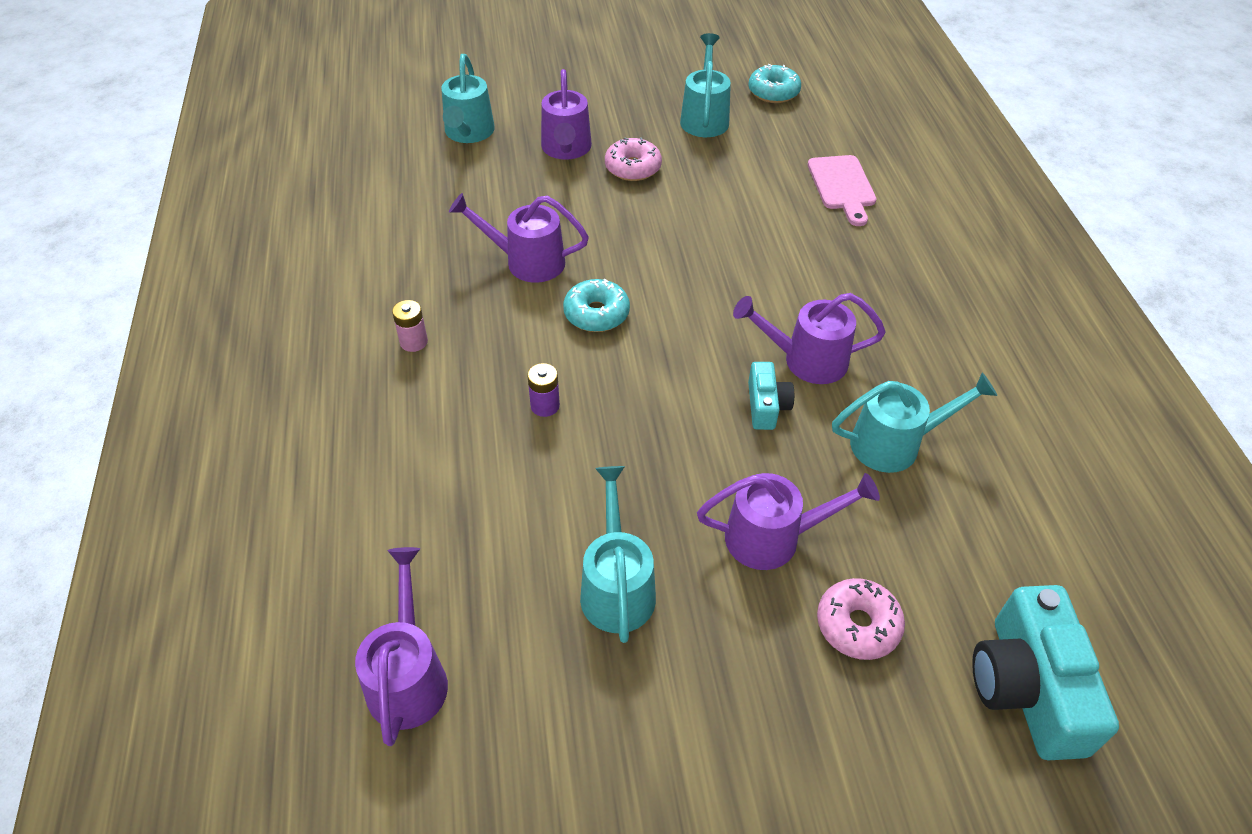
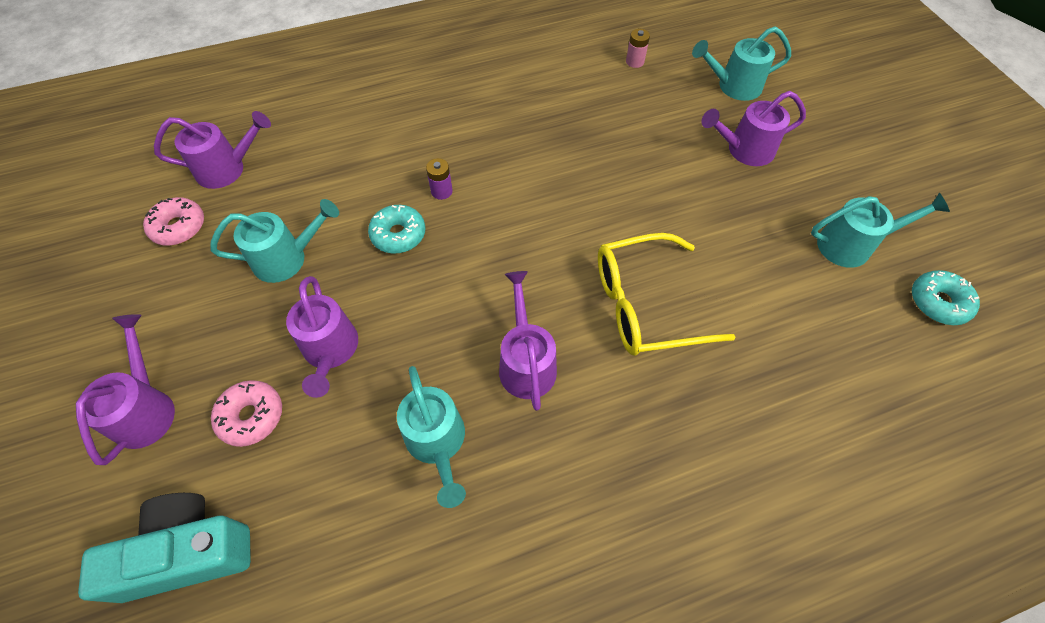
camera: 80 degrees right, 10 degrees up
pink battery [392,300,428,352] -> pink battery moved to [626,29,650,68]
purple watering can [449,193,589,283] -> purple watering can moved to [76,314,175,465]
turquoise donut [563,279,630,332] -> turquoise donut moved to [368,205,425,254]
pink donut [605,137,662,181] -> pink donut moved to [143,197,204,246]
turquoise camera [748,362,794,430] -> none
pink cutting board [808,155,876,226] -> none
none -> yellow glasses [598,233,736,356]

